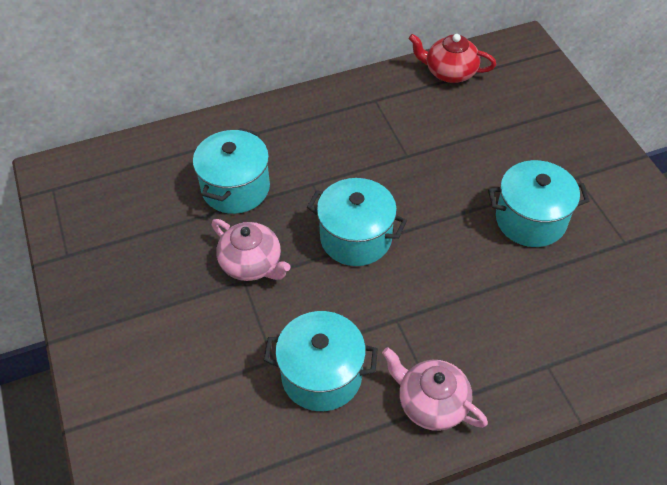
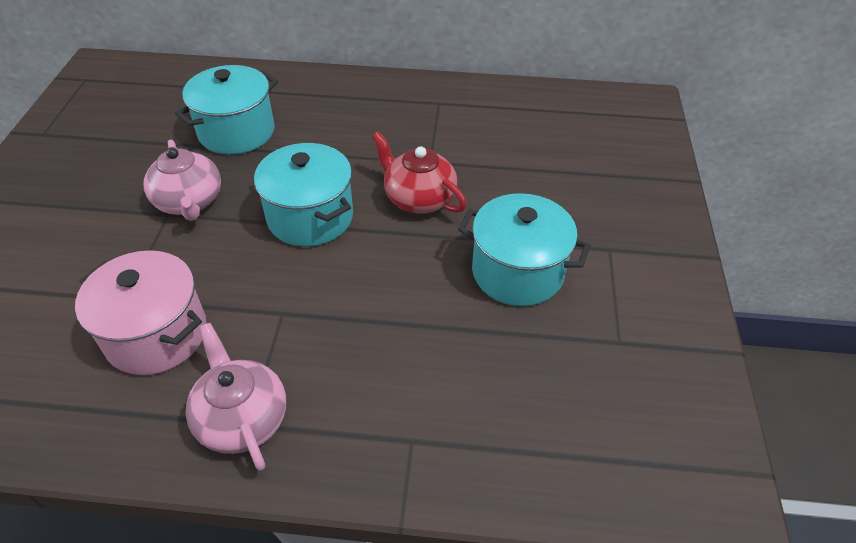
camera: 25 degrees right, 5 degrees down
turquoise pot [263,311,378,411] -> pink pot [75,250,207,375]
red teapot [408,34,496,83] -> red teapot moved to [372,131,467,214]

